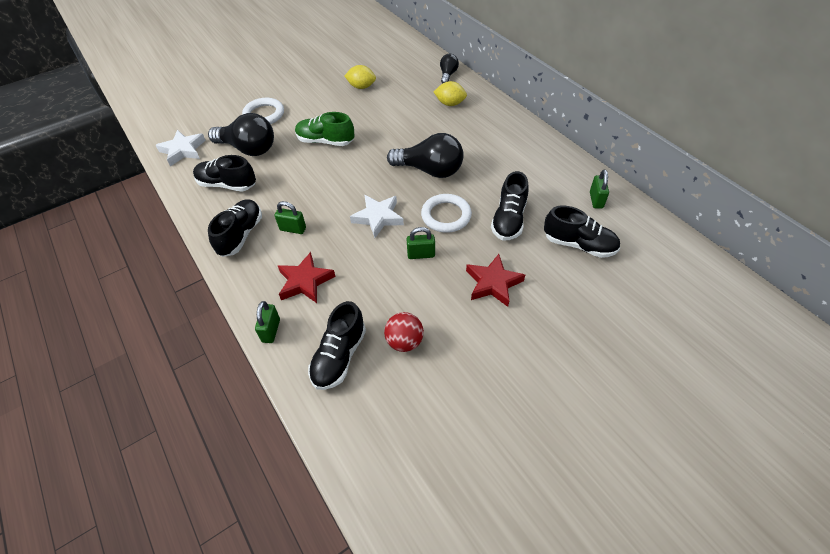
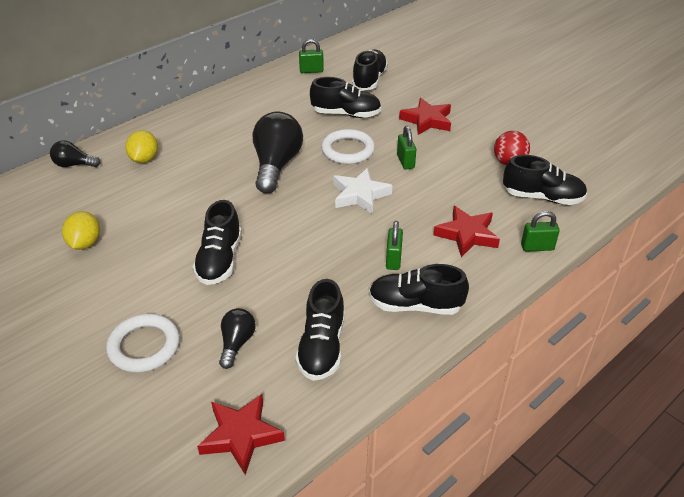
camera: 100 degrees left, 10 degrees down
white star [155,130,206,166] -> red star [197,394,285,475]
black light bulb [208,113,274,156] -> black light bulb [219,308,256,369], size x0.53
green shoe [295,112,354,146] -> black shoe [193,200,242,285]

